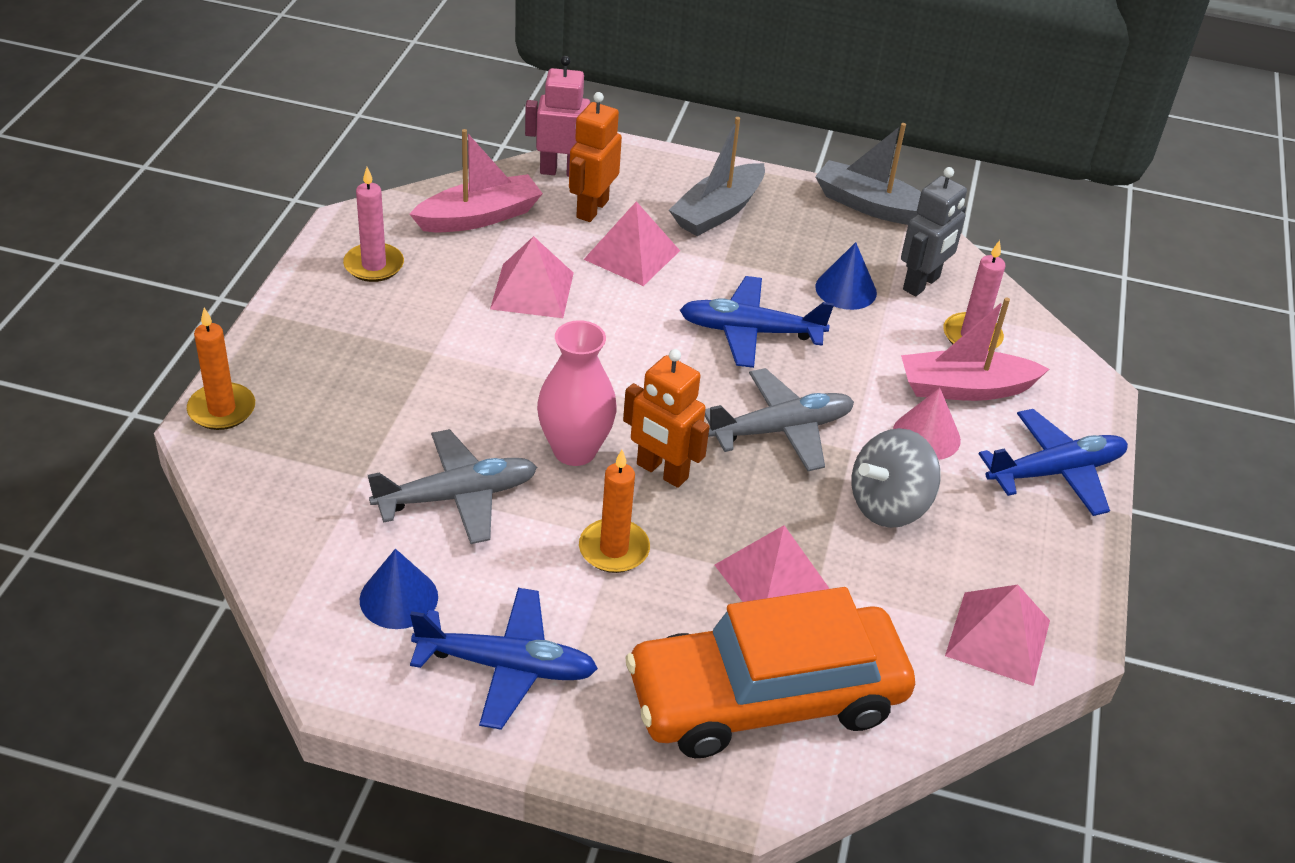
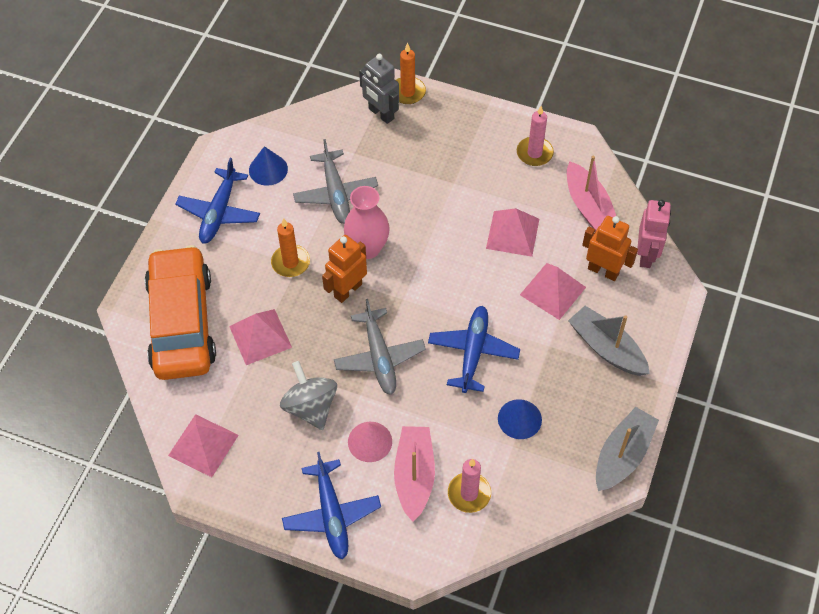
camera: 100 degrees right, 15 degrees up
grey robot [901,167,967,296] -> grey robot moved to [359,54,399,124]

